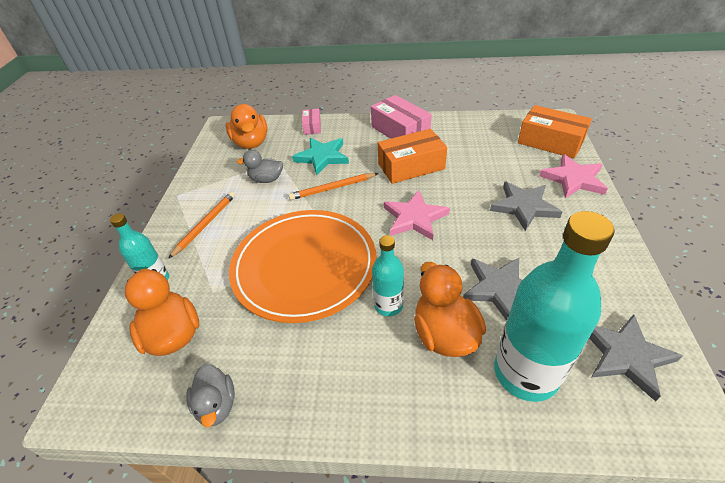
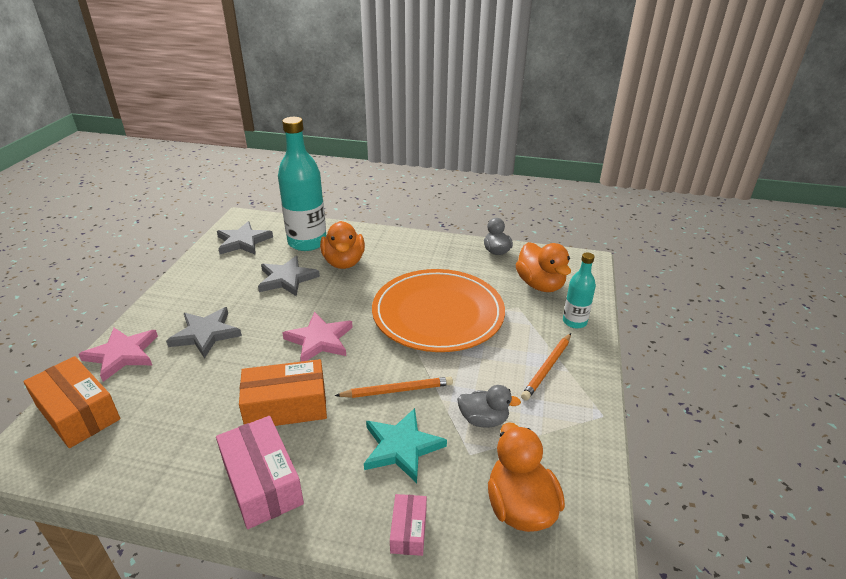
camera: 175 degrees left, 10 degrees down
turquoise bottle [372,235,404,316] -> none

